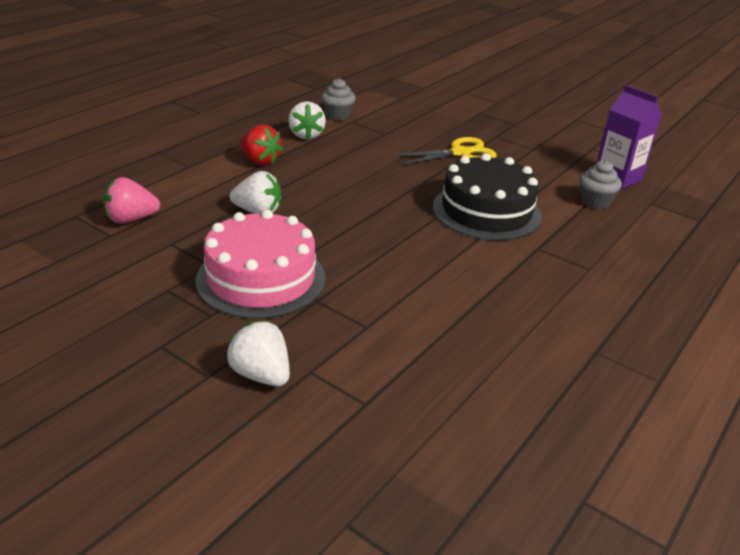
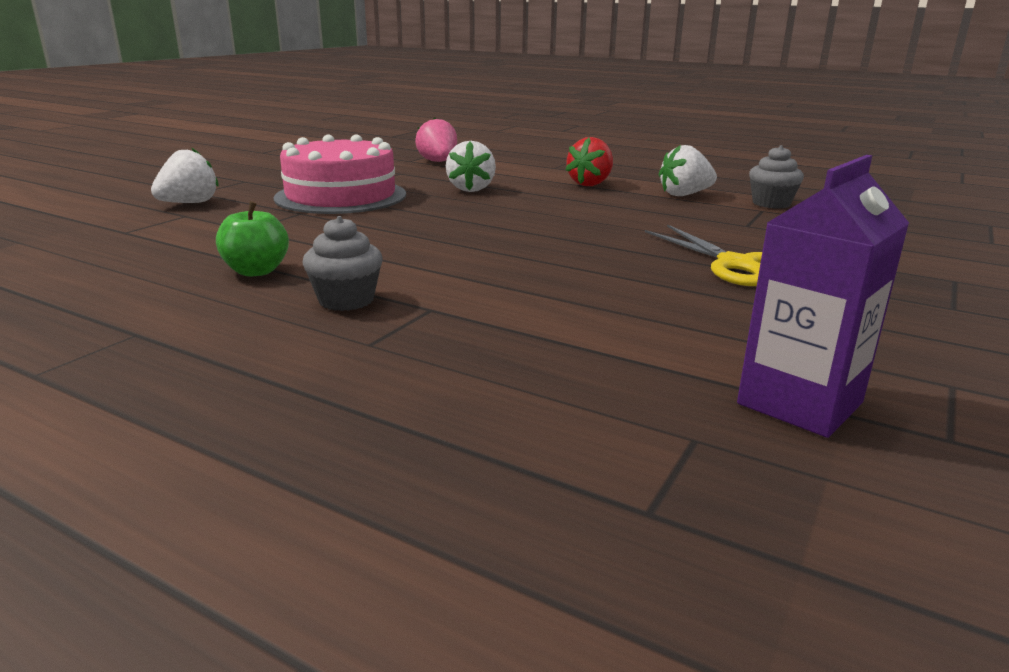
camera: 85 degrees right, 10 degrees down
black cake [433,153,542,240] -> none
grey cupcake [579,160,622,209] -> grey cupcake moved to [302,216,383,311]
none -> green apple [216,201,289,276]

